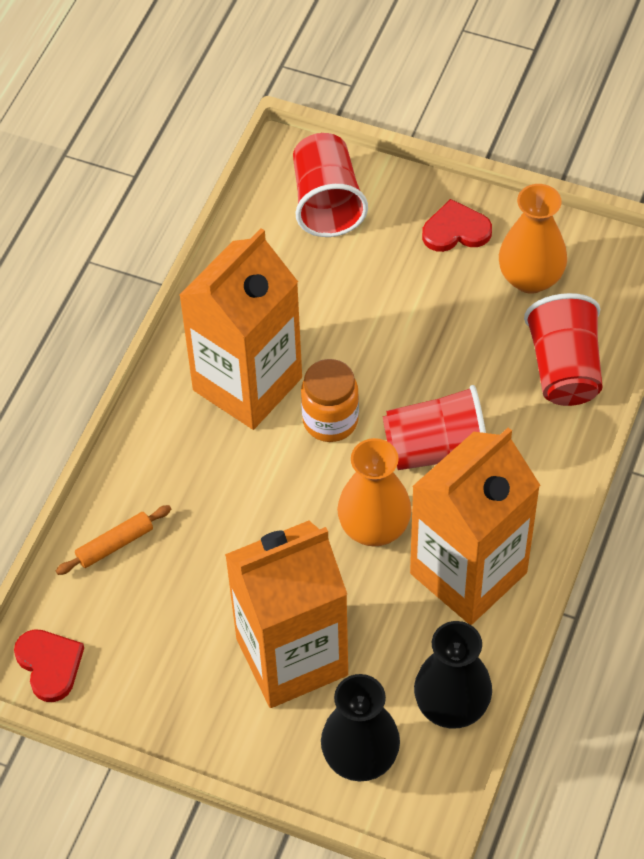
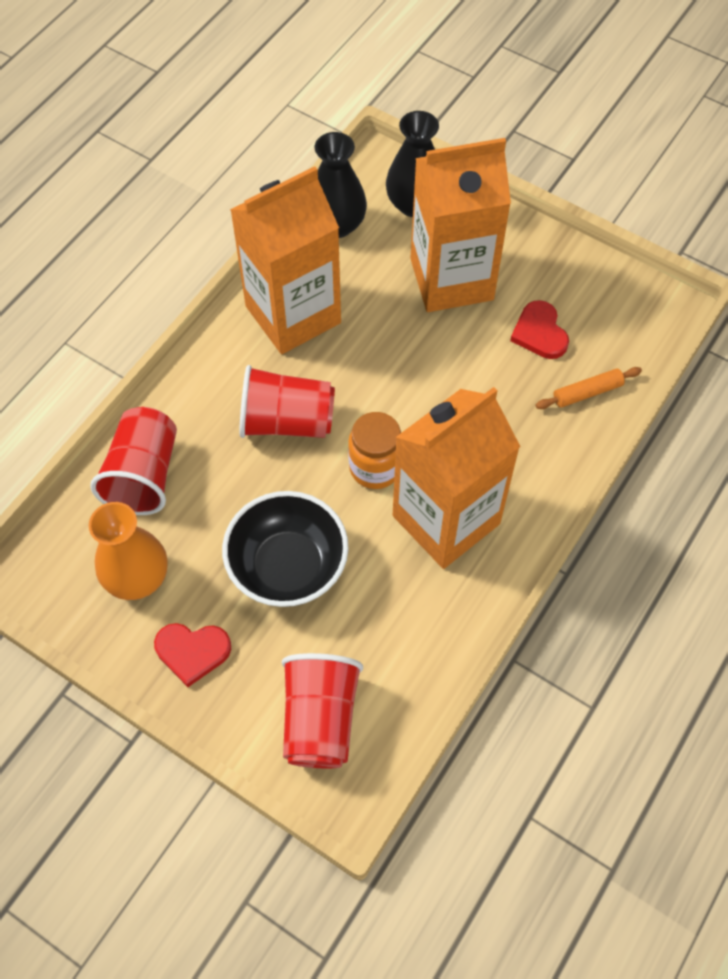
camera: 170 degrees left, 5 degrees up
red heart [14,629,84,702] -> red heart moved to [510,300,569,359]
orange vase [337,438,412,547] -> none
none -> black bowl [222,491,349,607]

